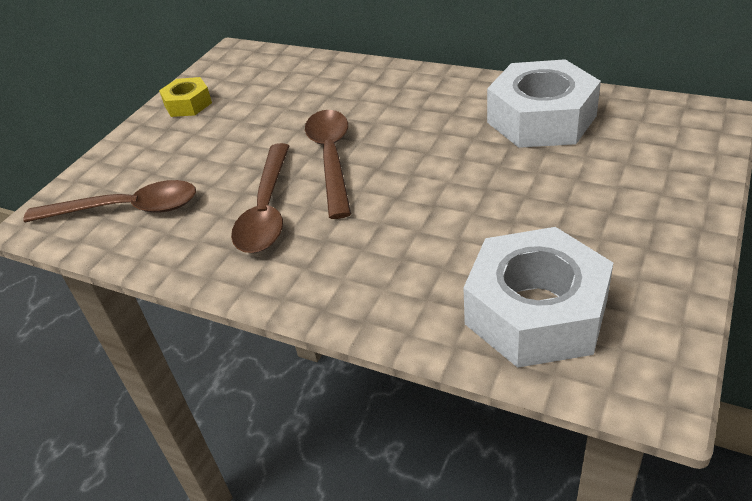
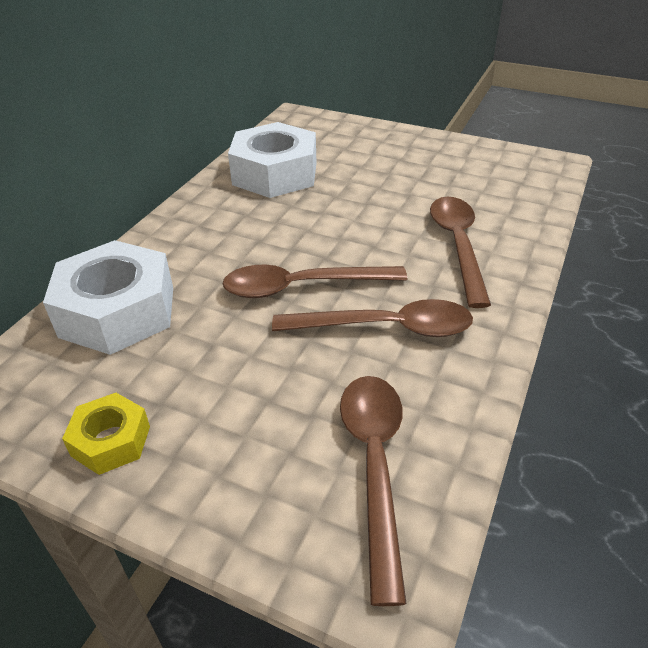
camera: 95 degrees left, 0 degrees up
white nut [463,227,613,368] -> white nut moved to [43,240,173,355]
none -> brown spoon [430,197,491,308]

